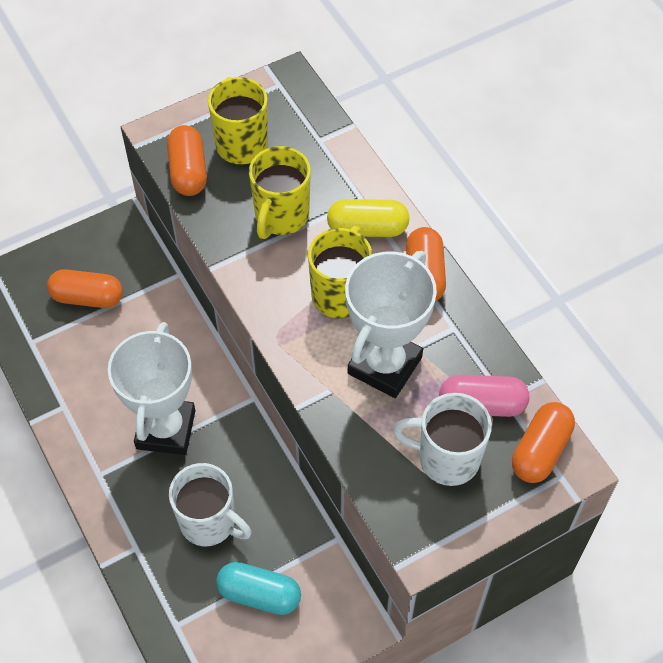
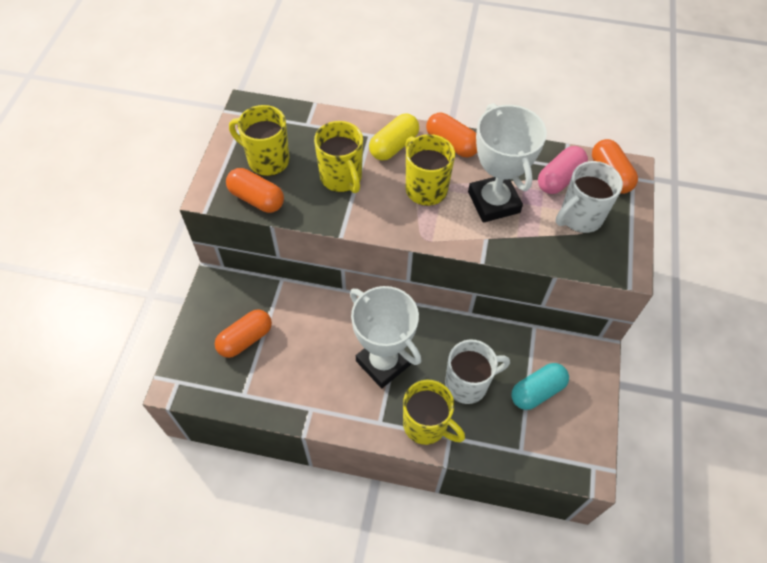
camera: 50 degrees left, 0 degrees up
none -> yellow mug [403,380,465,445]

